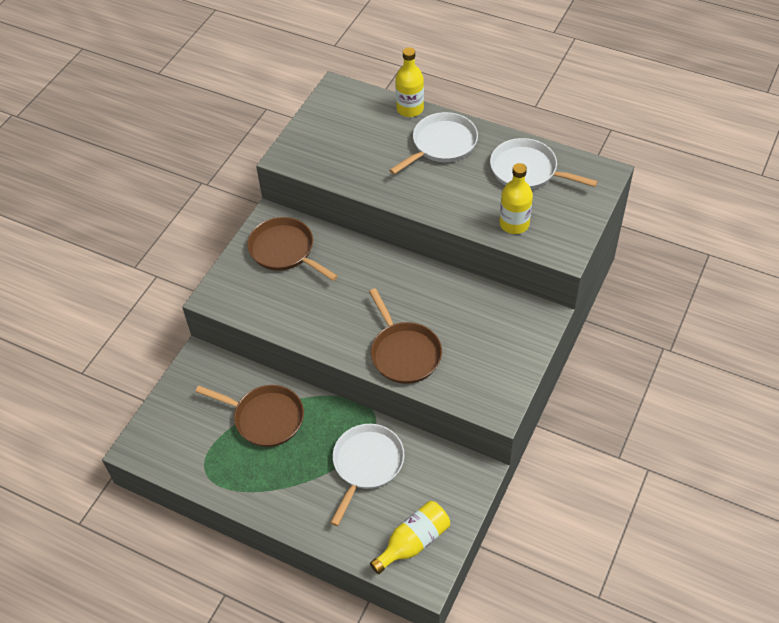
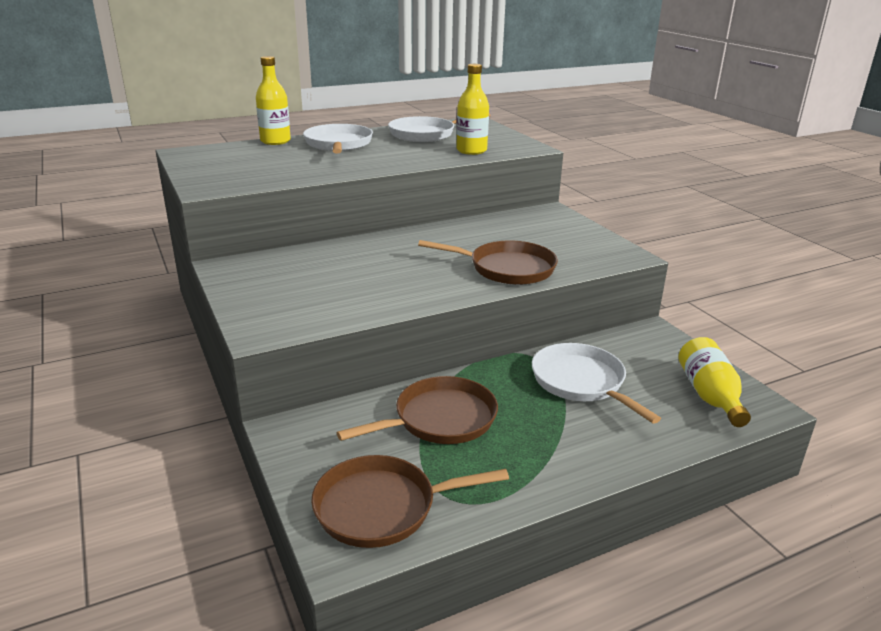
camera: 55 degrees left, 25 degrees down
brown pan [247,217,338,281] -> brown pan moved to [311,455,509,548]

